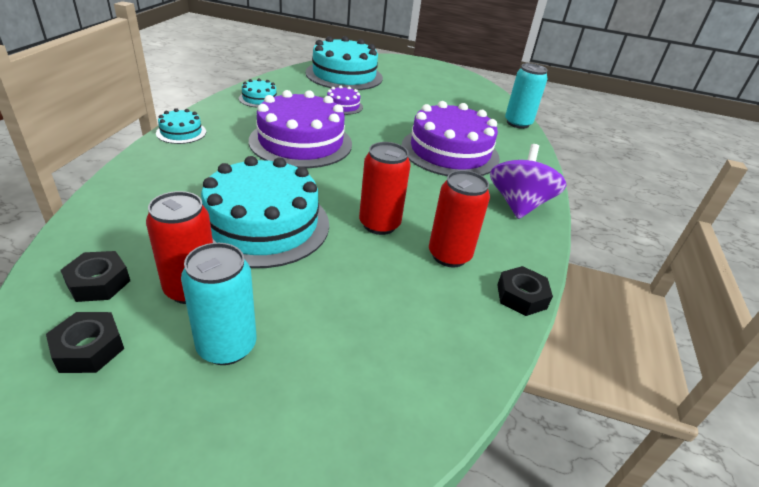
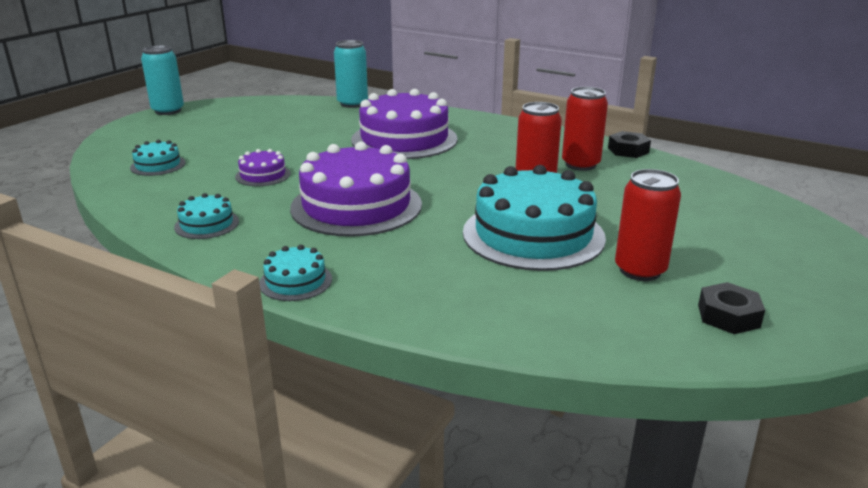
camera: 70 degrees left, 10 degrees down
black nut [60,251,130,302] -> none
turquoise can [181,243,256,365] -> turquoise can moved to [141,45,184,115]
turquoise cake [305,36,383,90] -> turquoise cake [130,140,185,176], size x0.45
purple spinning top [490,144,566,219] -> none

